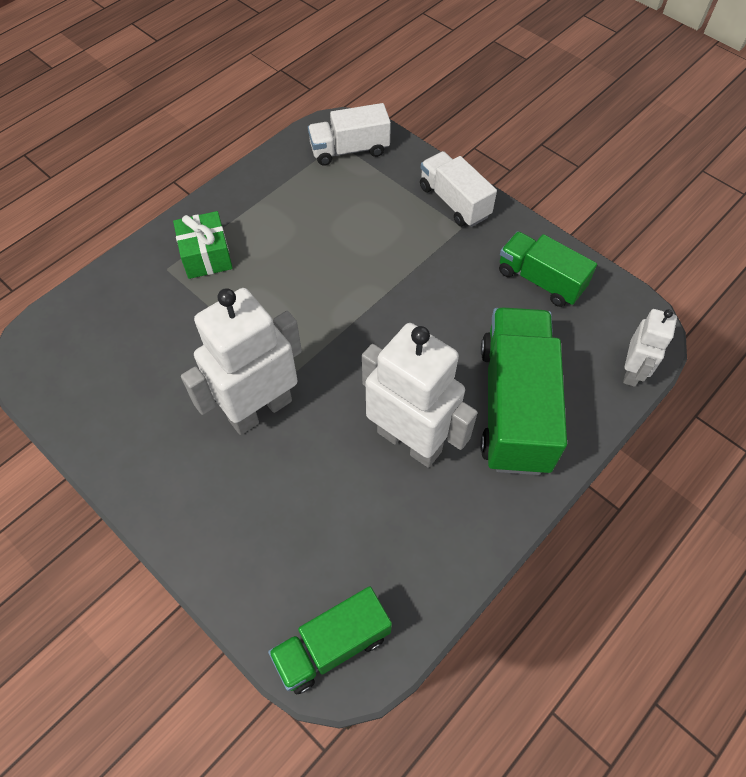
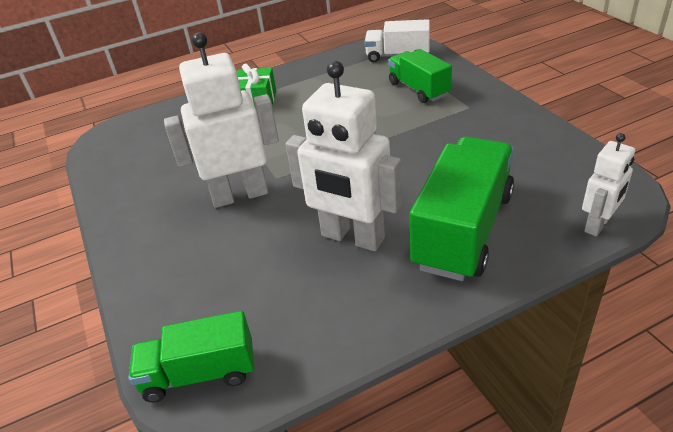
camera: 25 degrees right, 20 degrees down
white robot [362,323,478,468] -> white robot turned 150 degrees clockwise [285,61,402,251]
white truck [420,151,497,227] -> none
green truck [499,231,597,307] -> green truck moved to [388,49,452,103]

